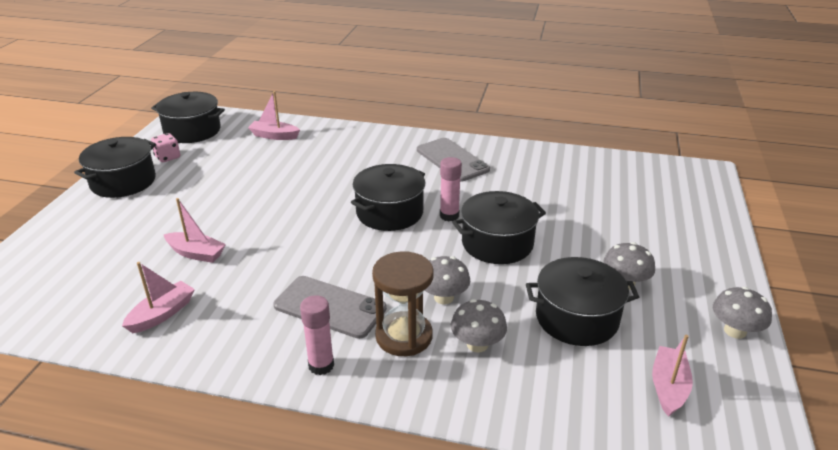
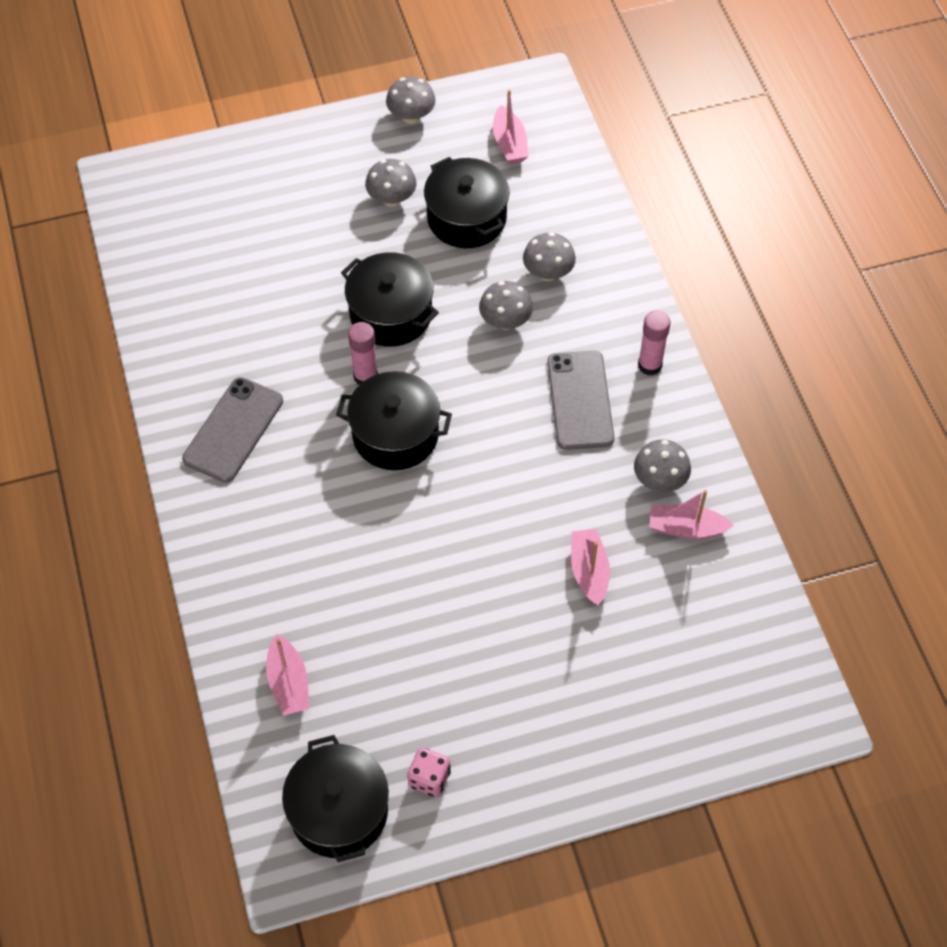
camera: 120 degrees left, 25 degrees up
black pot [74,137,156,198] -> none
brown hourglass [372,251,434,356] -> none
pink boat [652,335,693,417] -> pink boat turned 90 degrees counterclockwise [493,90,528,164]
none -> grey mushroom [634,439,691,492]

